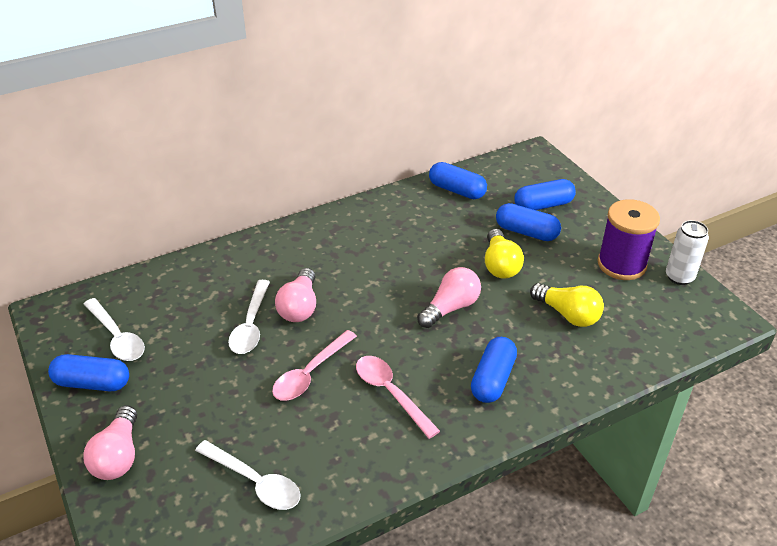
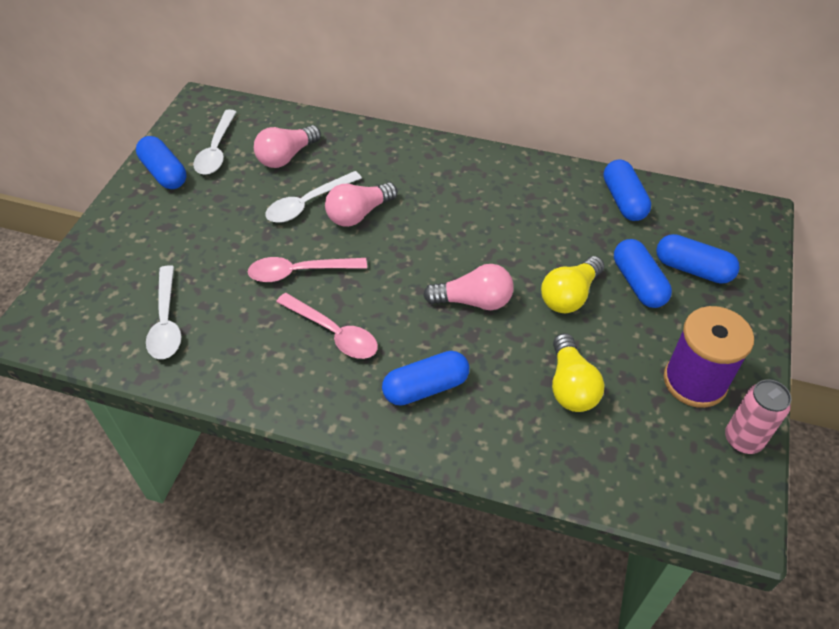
camera: 45 degrees right, 10 degrees up
pink light bulb [83,405,137,480] -> pink light bulb moved to [254,125,321,168]
pink spoon [356,356,440,439] -> pink spoon turned 120 degrees clockwise [276,293,378,359]
white can [666,220,709,285] -> pink can [725,379,792,454]

